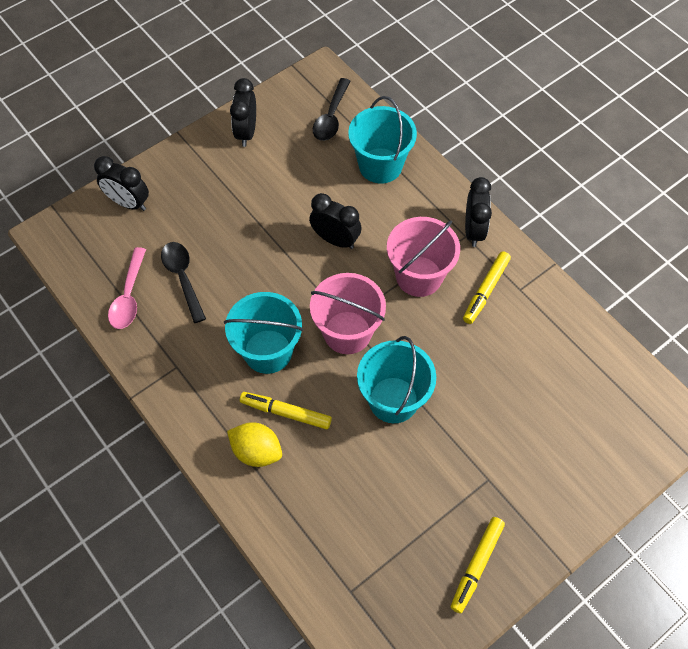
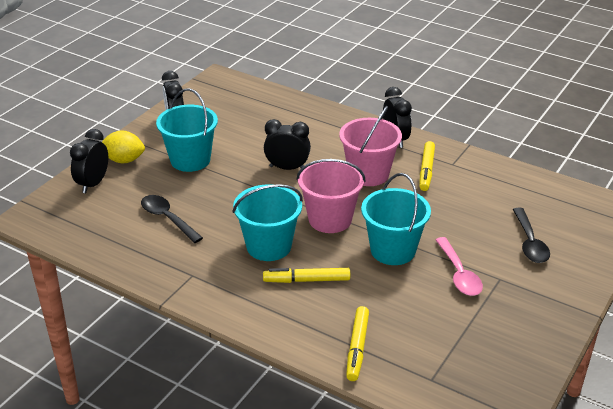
camera: 20 degrees left, 25 degrees down
black clock [94,156,149,211] -> black clock turned 105 degrees clockwise [70,129,108,193]
pink spoon [108,247,146,329] -> pink spoon moved to [436,237,483,296]
yellow lemon [227,422,282,467] -> yellow lemon moved to [102,131,145,163]
black spoon [313,78,350,141] -> black spoon moved to [513,208,550,263]
turquoise bucket [348,96,417,184] -> turquoise bucket moved to [156,89,218,172]
yellow marker [451,517,505,614] -> yellow marker moved to [346,306,369,381]

